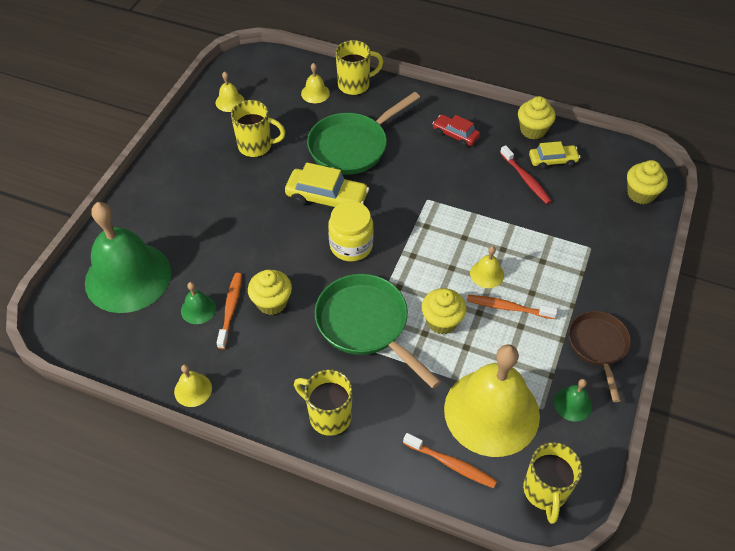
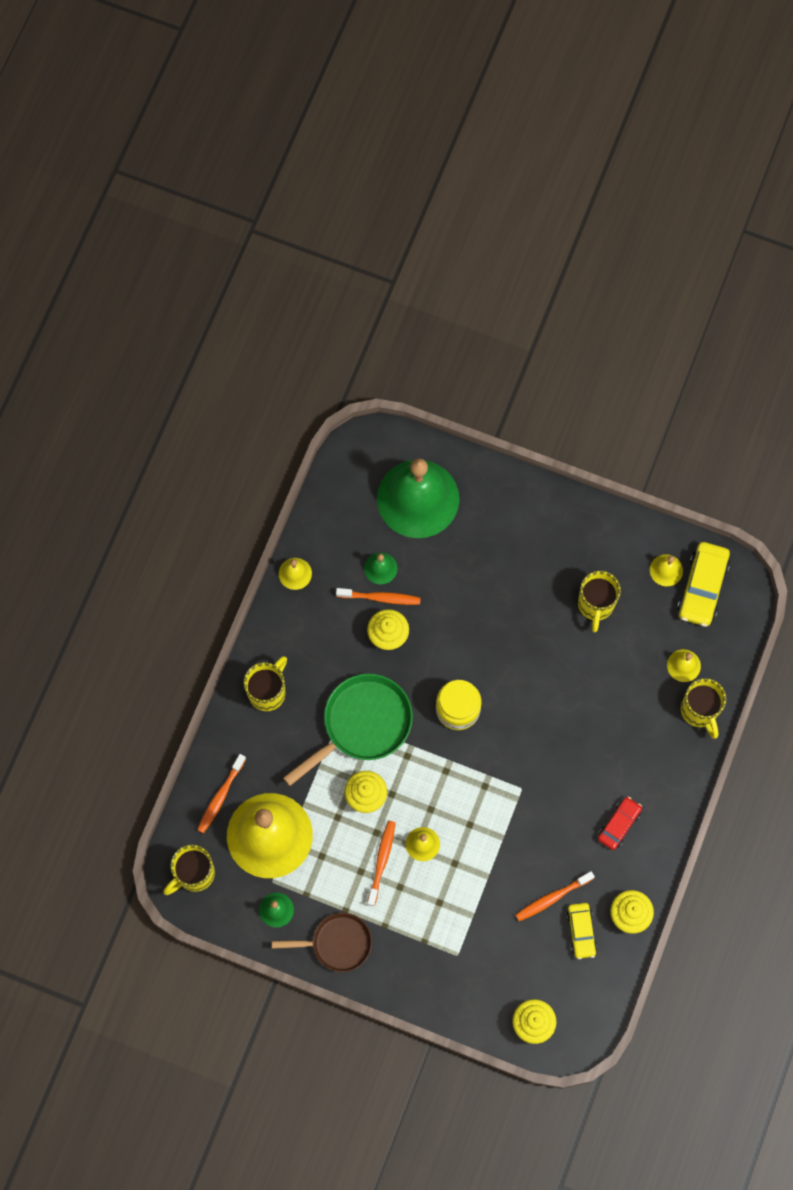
camera: 90 degrees right, 20 degrees up
yellow car [285,162,369,207] -> yellow car moved to [677,542,730,627]
green pan [307,92,420,175] -> none
red toothbrush [500,145,552,204] -> orange toothbrush [516,871,595,921]
yellow mug [523,442,582,524] -> yellow mug turned 45 degrees counterclockwise [163,845,215,895]

